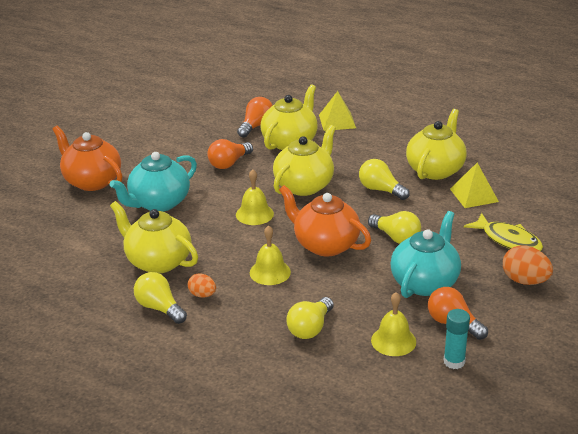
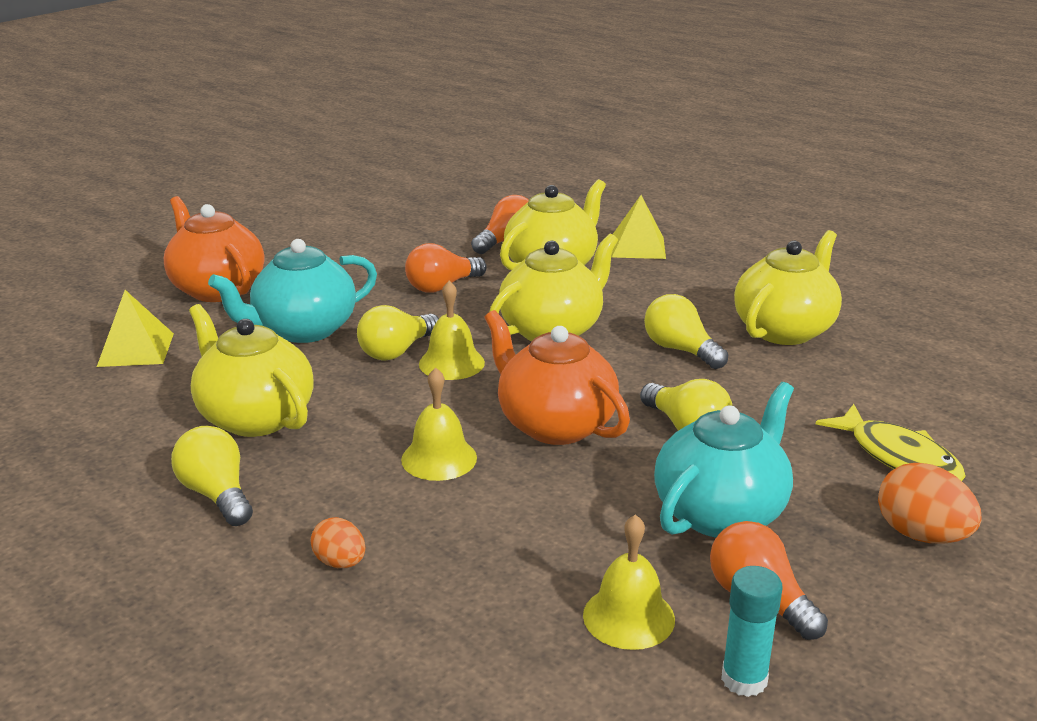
camera: 10 degrees right, 5 degrees down
orange egg [188,273,216,298] -> orange egg moved to [310,517,365,568]
yellow light bulb [286,297,334,339] -> yellow light bulb moved to [357,305,439,360]
yellow pyramid [450,163,499,208] -> yellow pyramid moved to [97,290,174,367]

